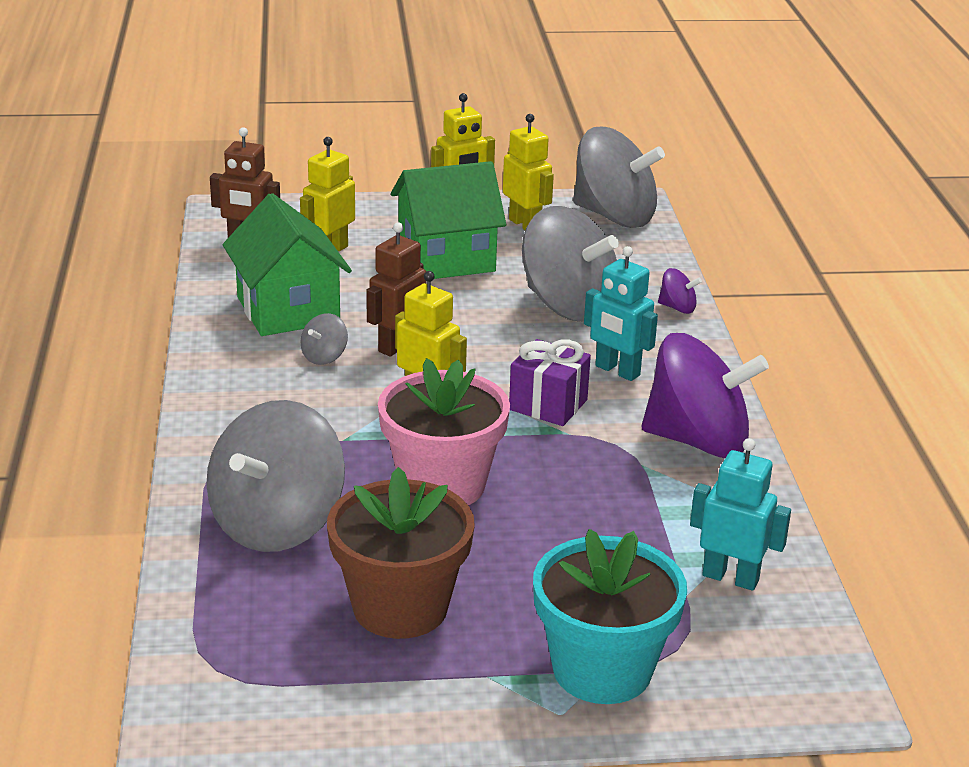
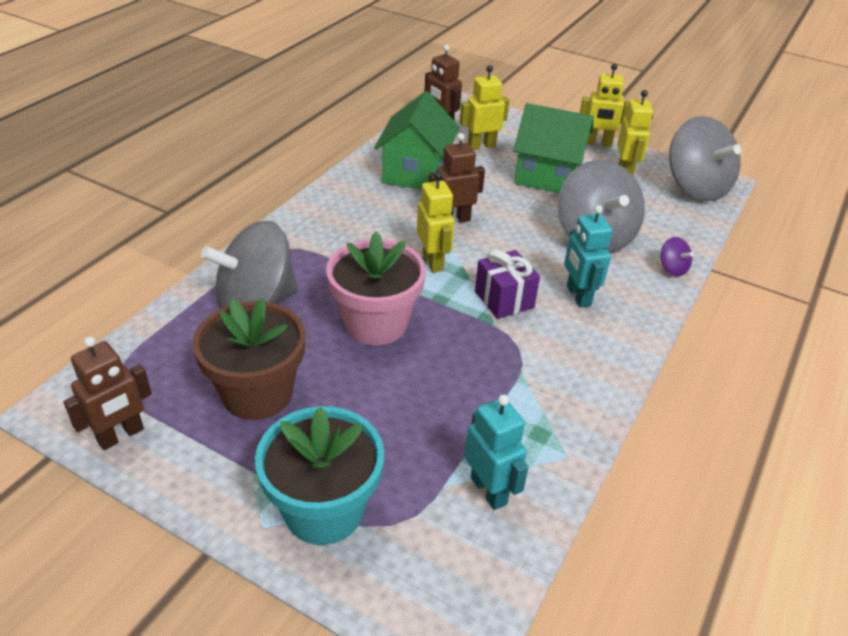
camera: 35 degrees right, 10 degrees up
grey spinning top [300,313,348,365] -> none
purple spinning top [642,333,769,458] -> none
none -> brown robot [63,337,152,450]

